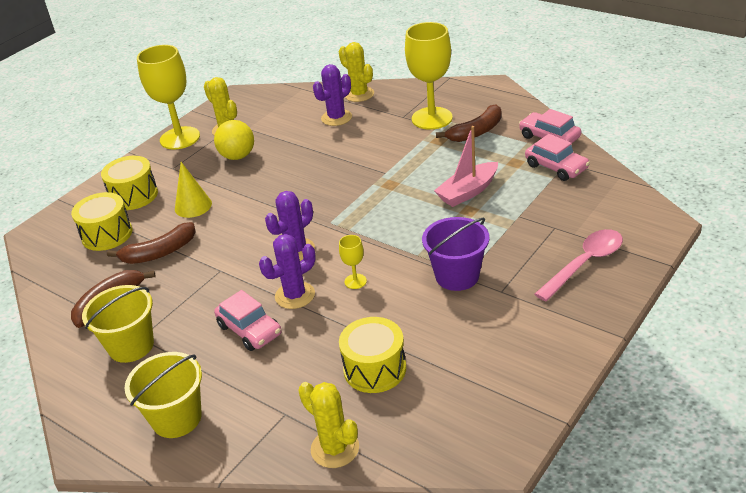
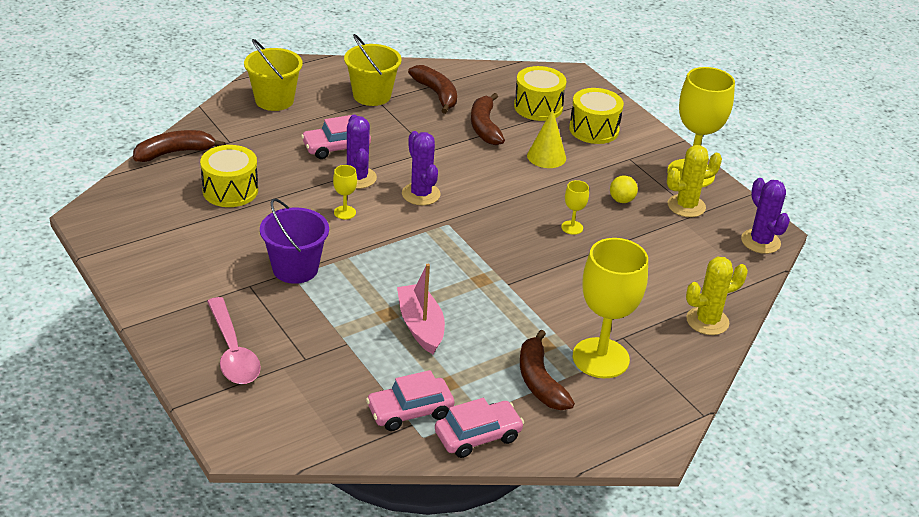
camera: 105 degrees right, 0 degrees up
yellow ball [214,120,254,160] -> yellow ball [610,175,638,203], size x0.60
yellow cactus [298,382,359,468] -> brown banana [133,130,226,162]
purple cactus [313,64,352,126] -> purple cactus moved to [741,178,790,254]
none -> yellow goblet [561,180,589,235]

